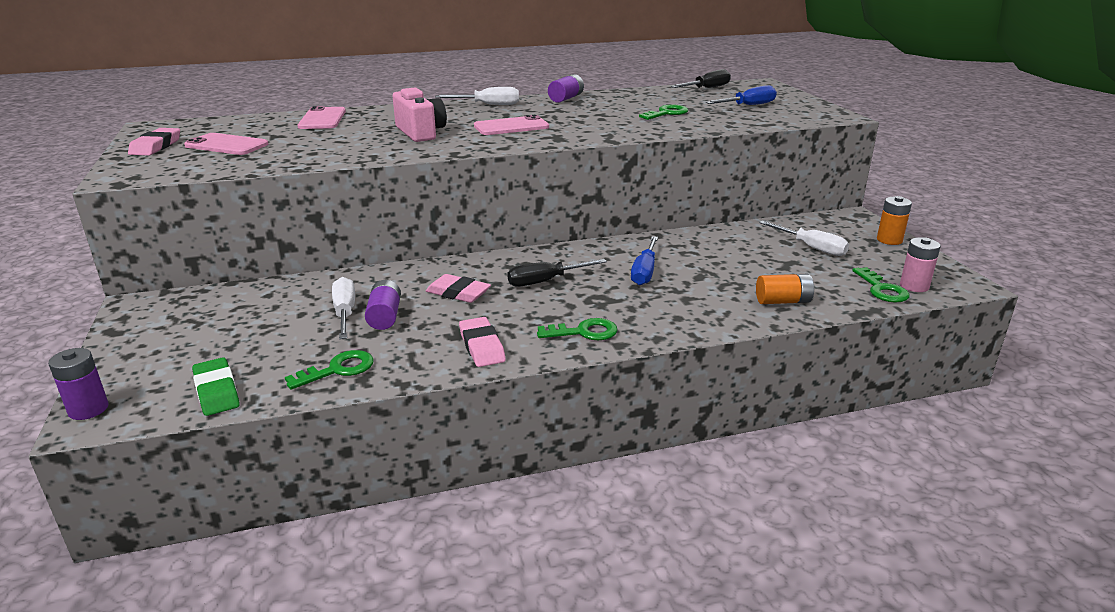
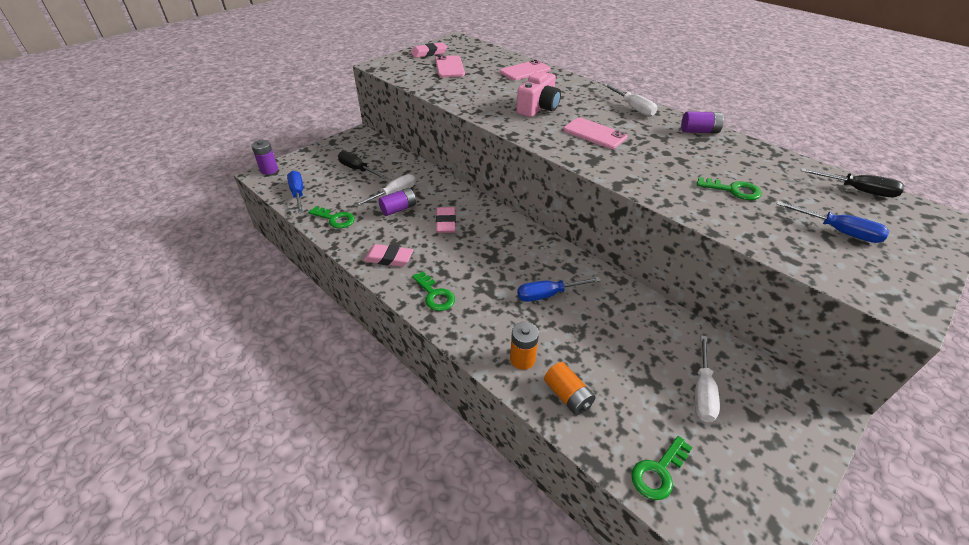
camera: 60 degrees right, 15 degrees up
green eraser [192,357,240,416] -> blue screwdriver [287,171,303,214]
pink eraser [459,317,506,367] -> pink eraser turned 60 degrees clockwise [364,244,413,267]
black screwdriver [507,259,607,287] -> black screwdriver moved to [338,151,387,179]
orange battery [877,196,912,245] -> orange battery moved to [510,322,539,370]
pink battery [900,237,941,292] -> none

